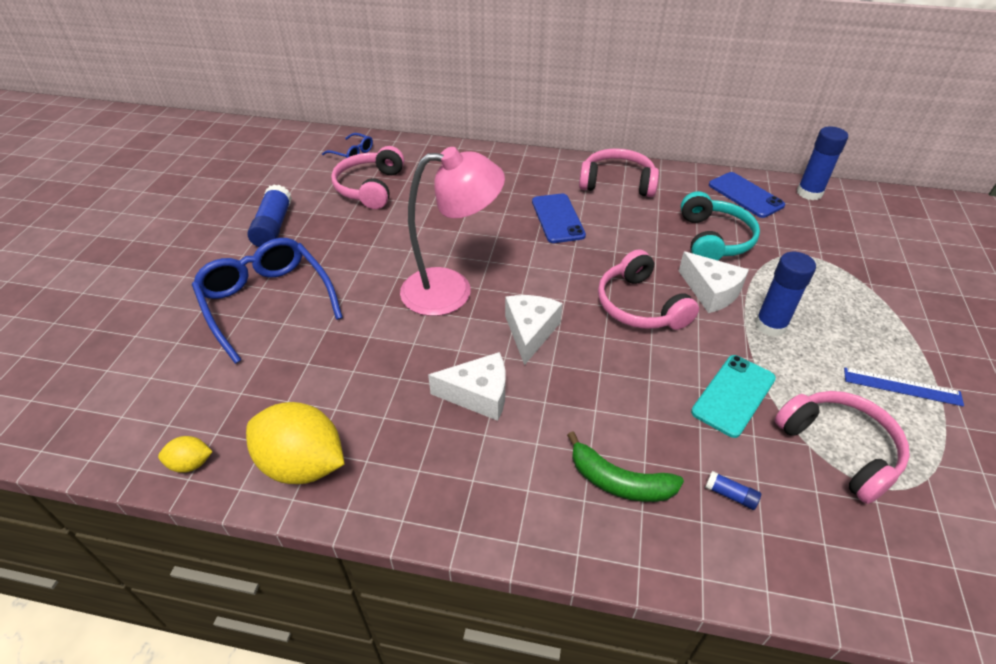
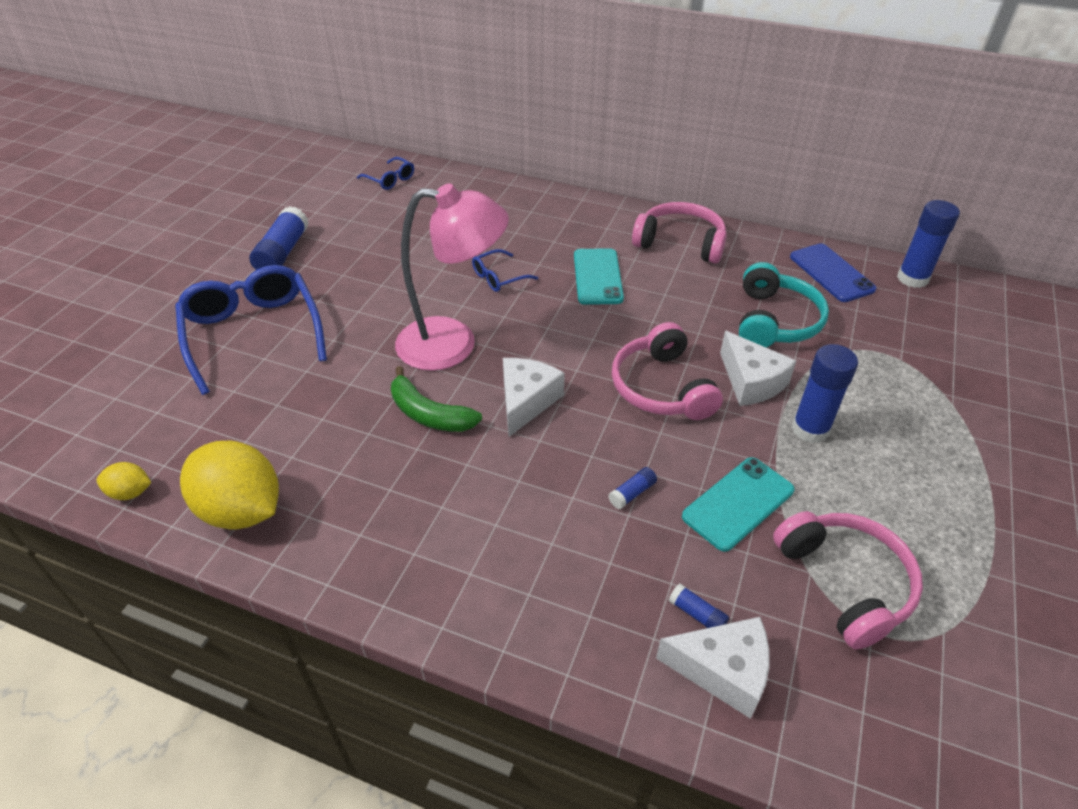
camera: 10 degrees right, 0 degrees up
pink headphones [331,146,404,209] -> none
white cheese [428,352,506,421] -> white cheese moved to [656,617,770,719]
blue phone [532,194,586,243] -> turquoise phone [574,248,624,305]
green banana [567,432,684,502] -> green banana moved to [391,366,482,432]
blue ruler [844,368,964,407] -> none
none -> blue glasses [472,249,538,292]
none -> blue glue stick [608,467,657,509]

